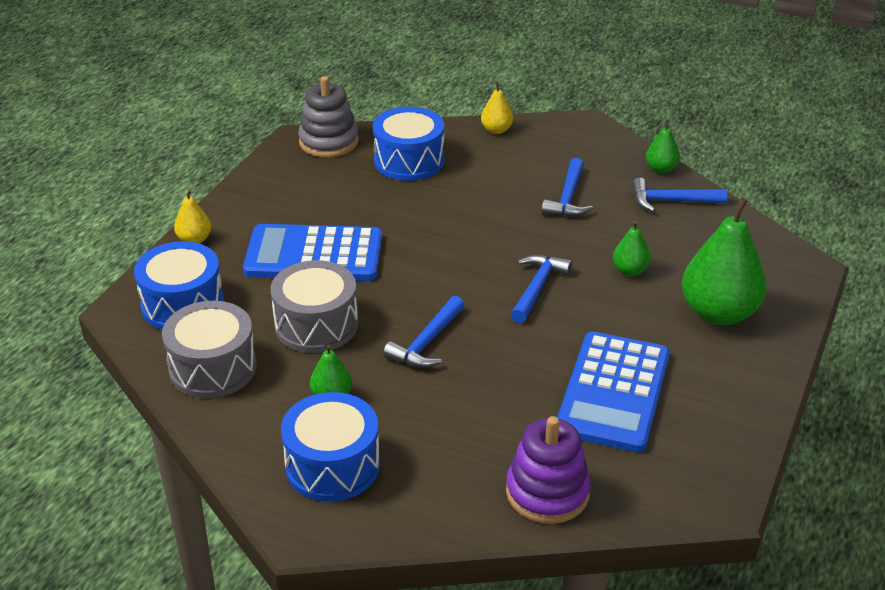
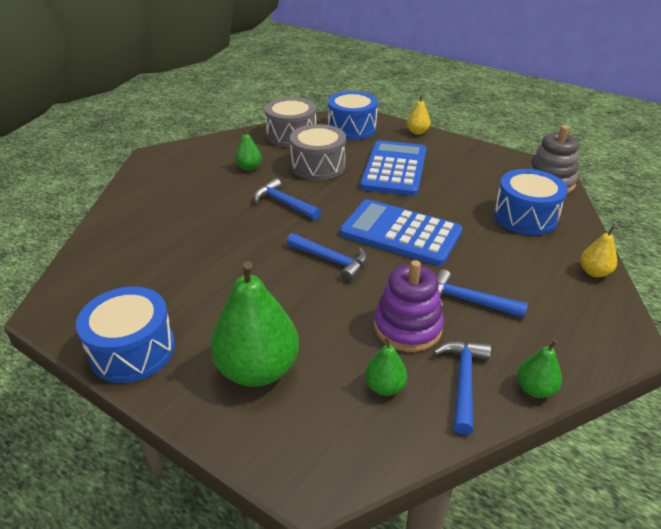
camera: 100 degrees right, 0 degrees up
blue drum [281,392,380,502] -> blue drum moved to [76,287,175,383]
purple stacking toy [506,416,591,524] -> purple stacking toy moved to [374,260,444,352]
blue calculator [557,332,670,452] -> blue calculator moved to [340,199,462,266]
green pear [613,221,651,276] -> green pear moved to [365,336,407,396]

